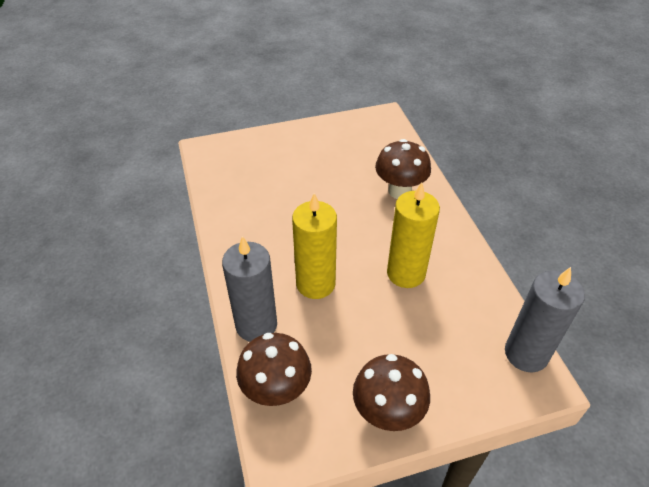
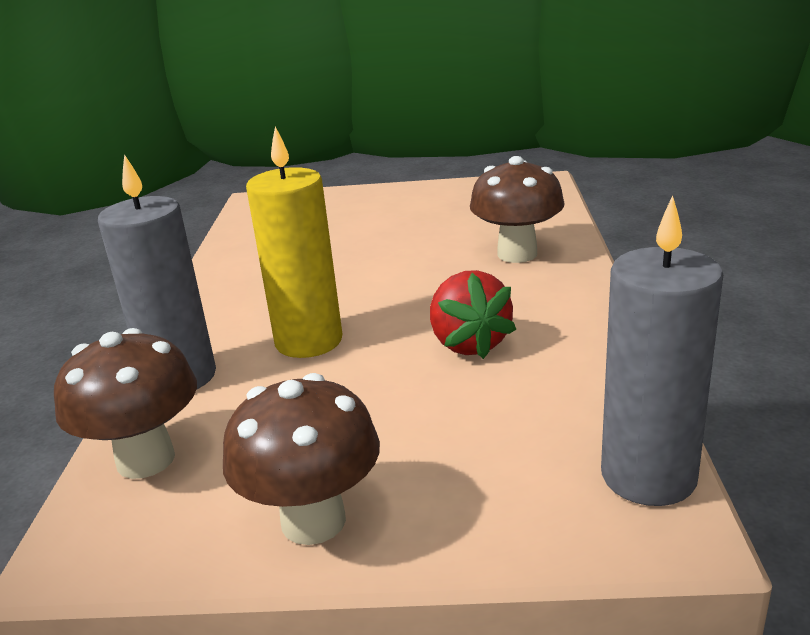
camera: 20 degrees right, 20 degrees down
yellow candle [387,182,440,288] -> red strawberry [430,270,516,359]

